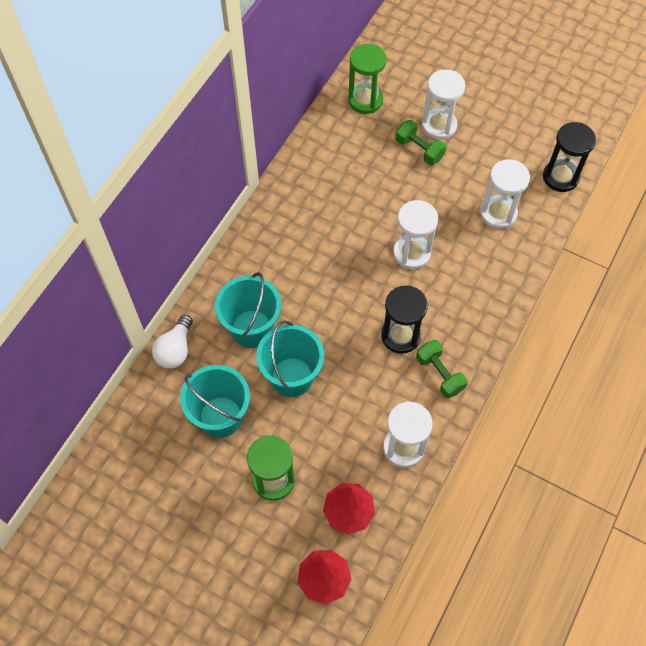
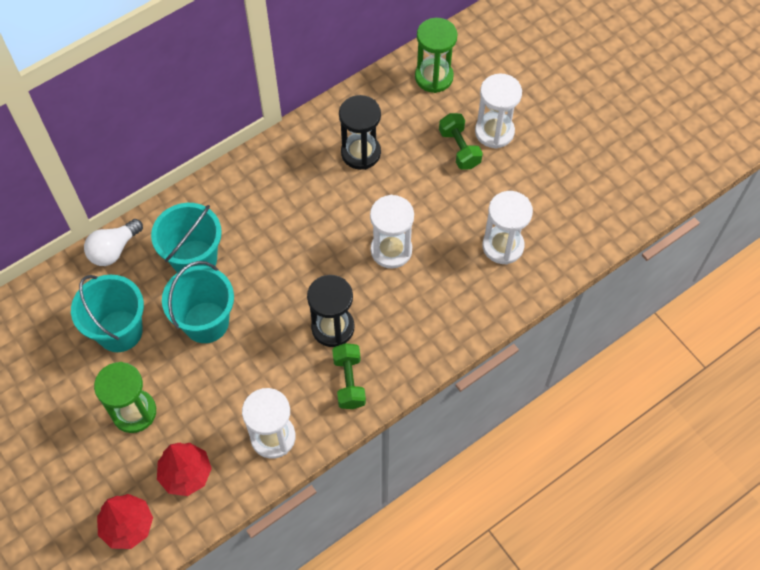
camera: 25 degrees right, 0 degrees up
black hourglass [543,122,596,192] -> black hourglass moved to [339,95,381,170]

